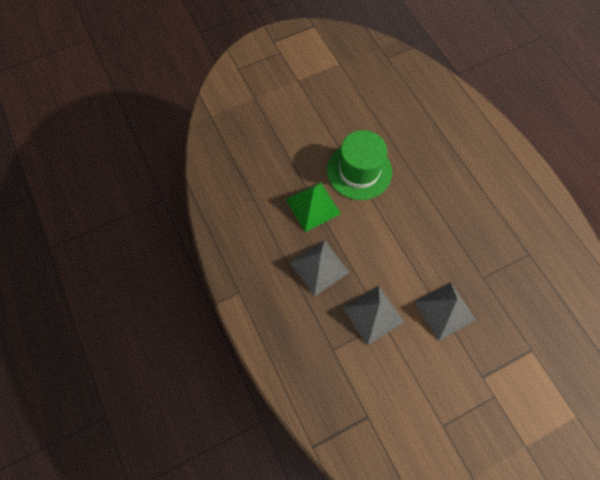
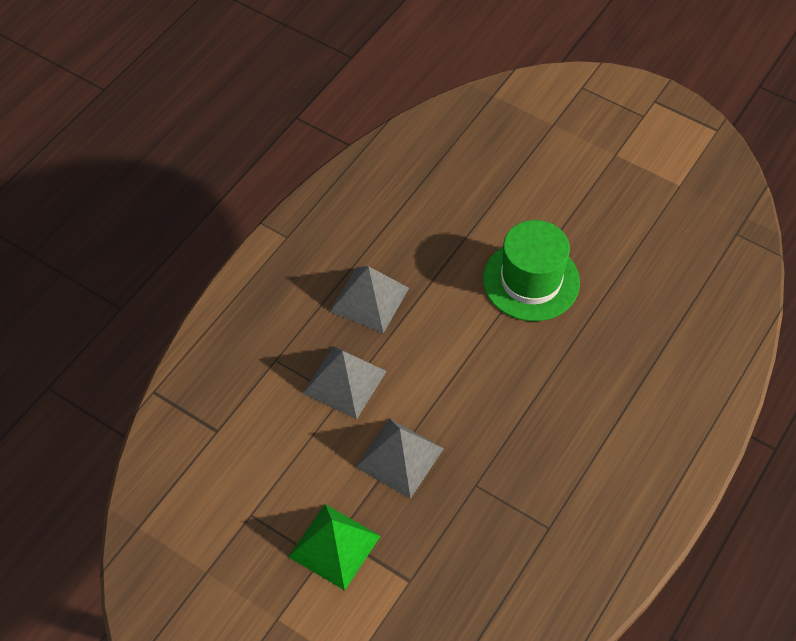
camera: 60 degrees right, 10 degrees down
green pyramid [286,182,341,232] -> green pyramid moved to [288,504,381,590]

